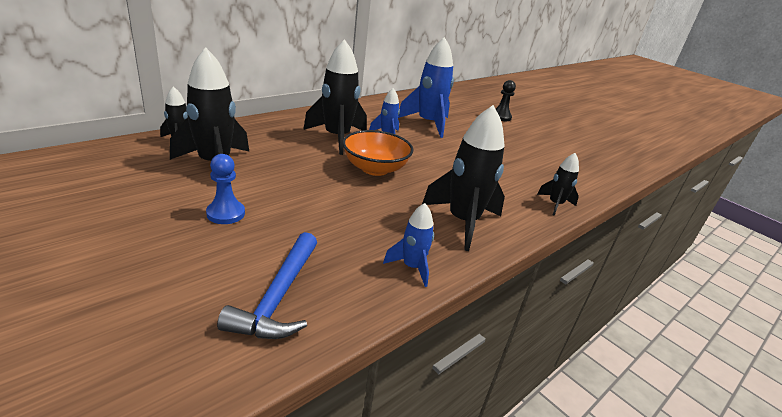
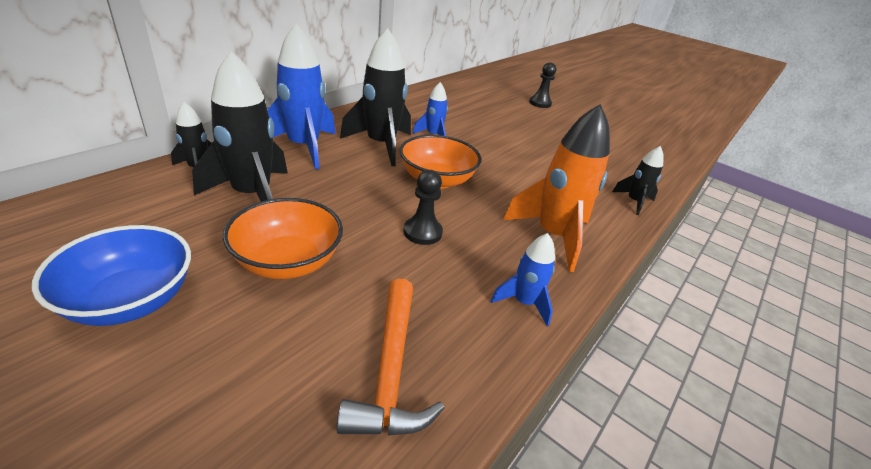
camera: 10 degrees left, 5 degrees up
blue pawn [206,154,245,224] -> orange bowl [223,198,343,279]
blue hammer [217,232,317,339] -> orange hammer [336,279,444,435]
blue rocket [398,37,454,138] -> blue rocket moved to [267,23,335,169]
black rocket [422,105,505,251] -> orange rocket [503,104,610,272]
none -> blue bowl [32,225,191,326]
none -> black pawn [403,170,443,245]

